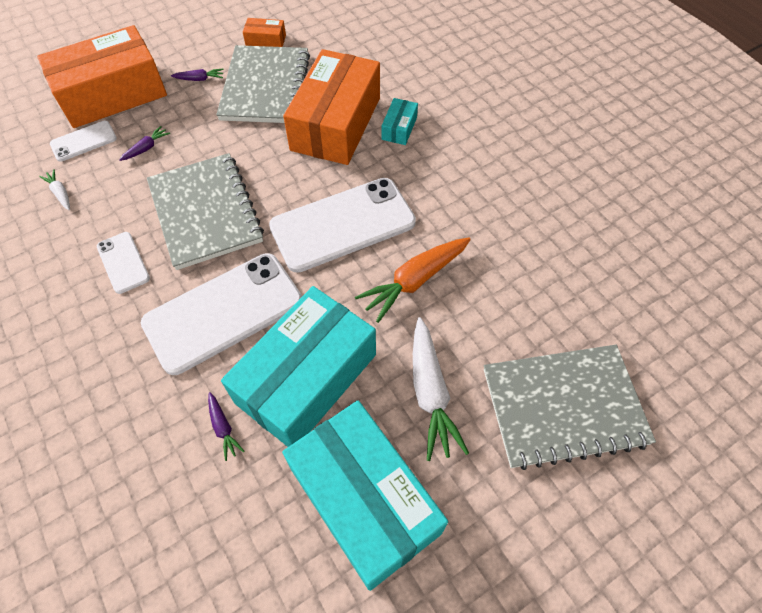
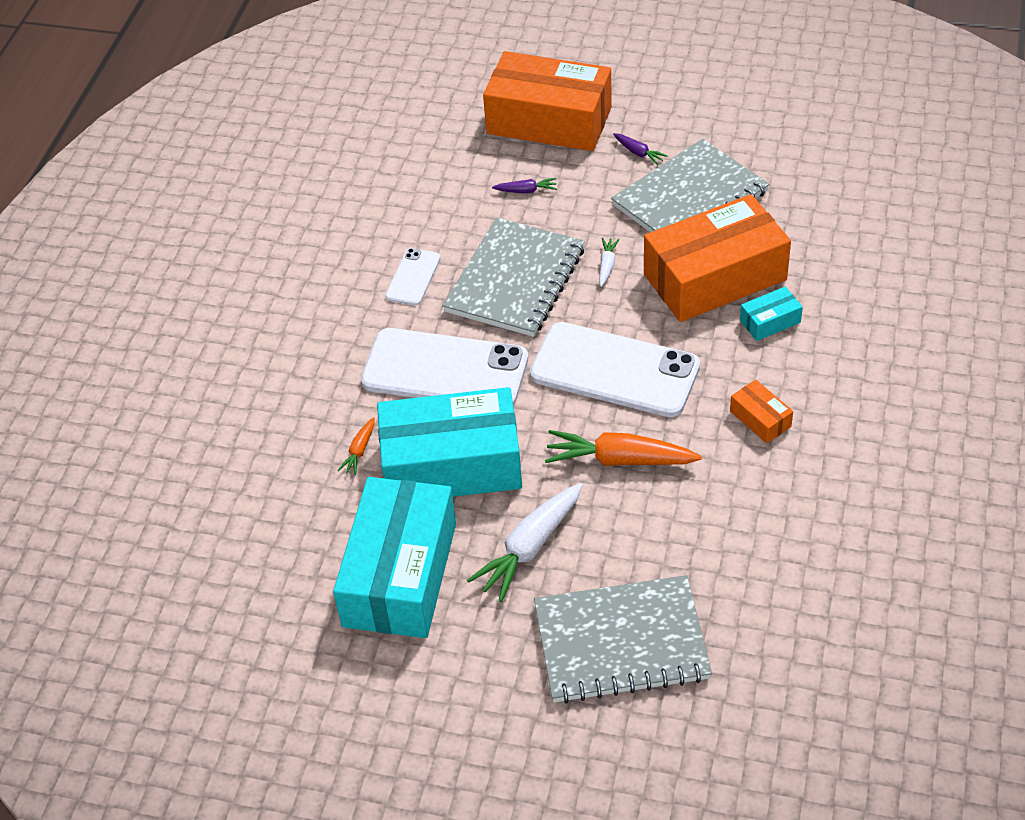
camera: 50 degrees right, 10 degrees down
white carrot [39,169,70,210] -> white carrot moved to [599,238,620,287]
white phone [50,121,117,162] -> none
purple carrot [208,392,245,461] -> orange carrot [337,417,375,475]
orange box [243,18,286,47] -> orange box moved to [730,380,793,443]
grey notebook [484,345,656,470] -> grey notebook turned 45 degrees counterclockwise [534,575,712,704]

